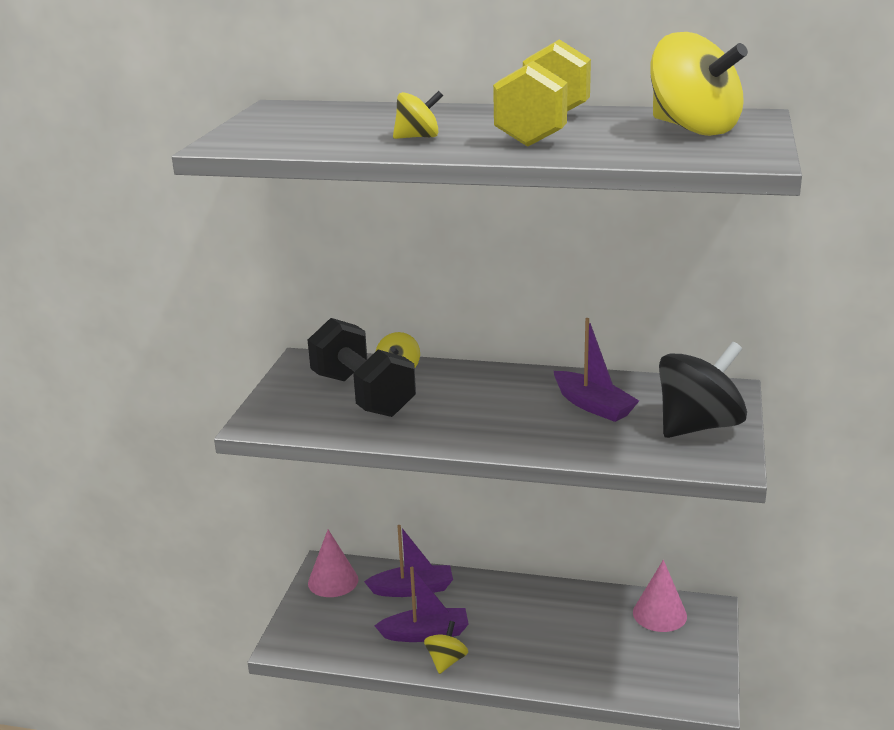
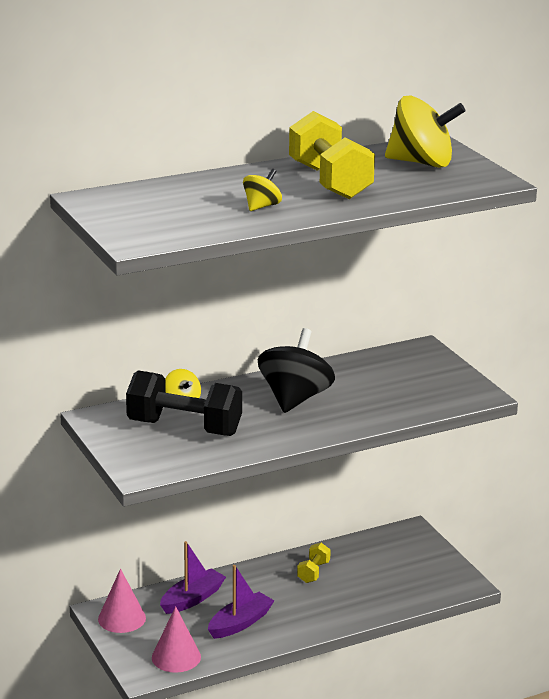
camera: 40 degrees left, 0 degrees up
yellow spinning top [424,621,468,674] -> none
purple boat [554,318,639,422] -> none
pink cone [633,560,687,632] -> pink cone moved to [152,606,201,673]
black spinning top [659,342,747,438] -> black spinning top moved to [258,328,335,413]
none -> yellow dumbbell [297,543,331,583]

